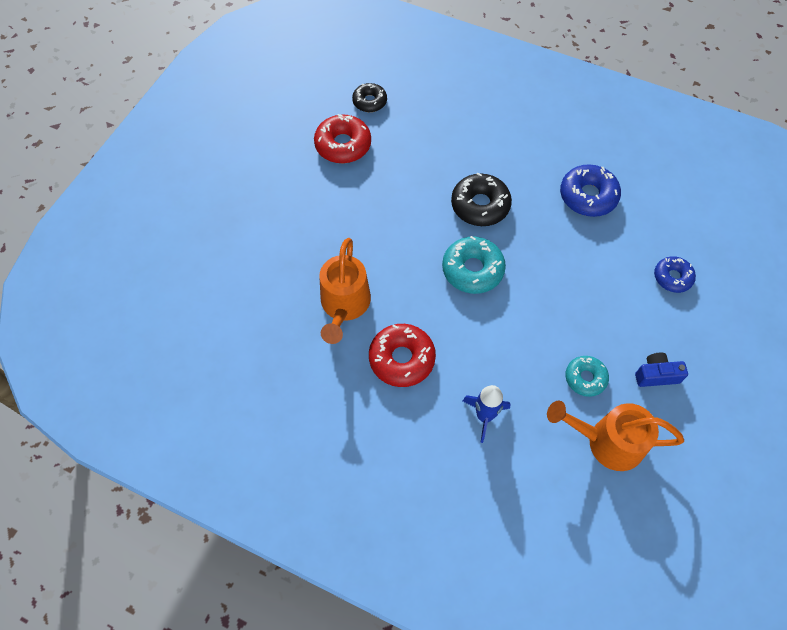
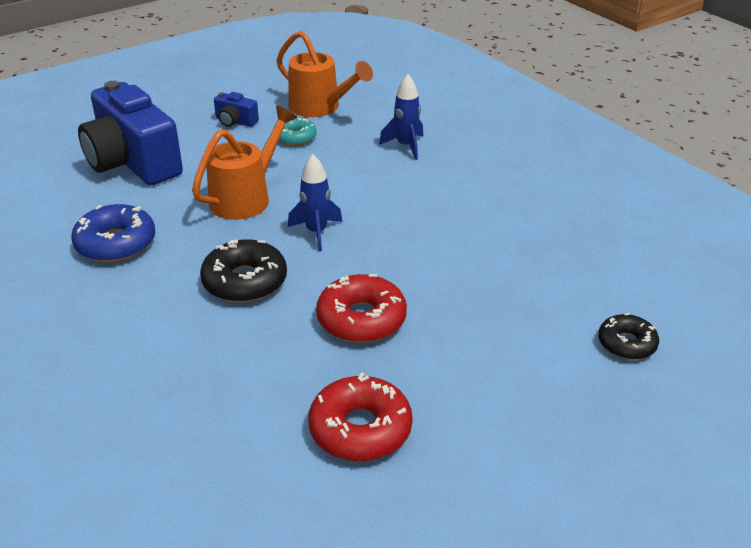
camera: 150 degrees left, 25 degrees down
orange watering can [319,238,371,344] -> orange watering can moved to [192,106,297,220]
black donut [352,83,387,112] -> black donut moved to [598,313,659,360]
red donut [369,324,436,387] -> red donut moved to [316,274,407,343]
turquoise donut [442,236,506,294] -> blue rocket [288,154,342,251]
blue donut [654,256,696,293] -> blue camera [78,81,183,185]

